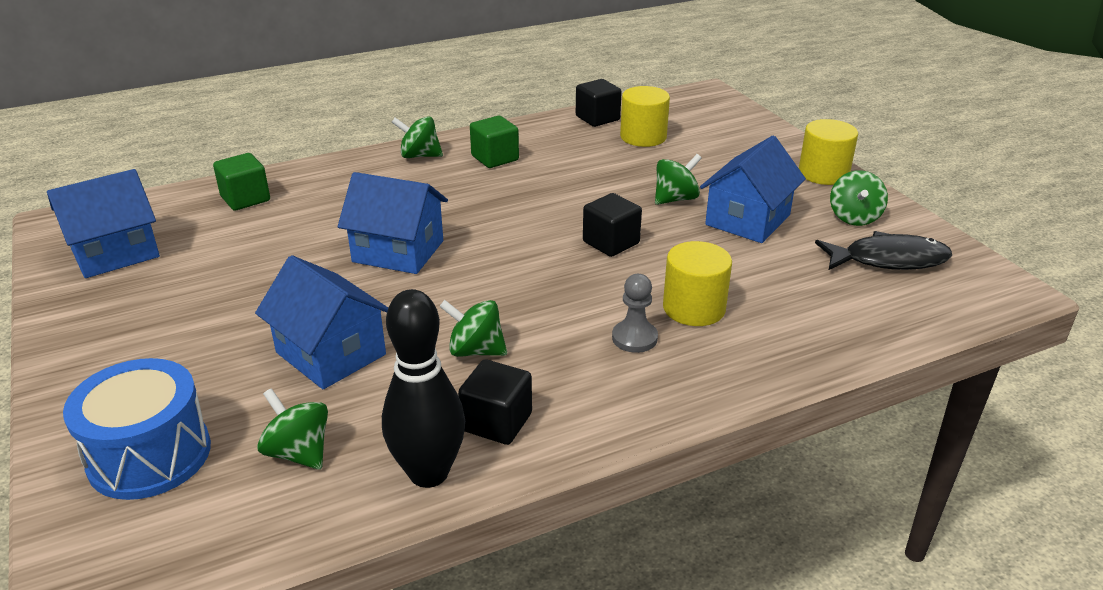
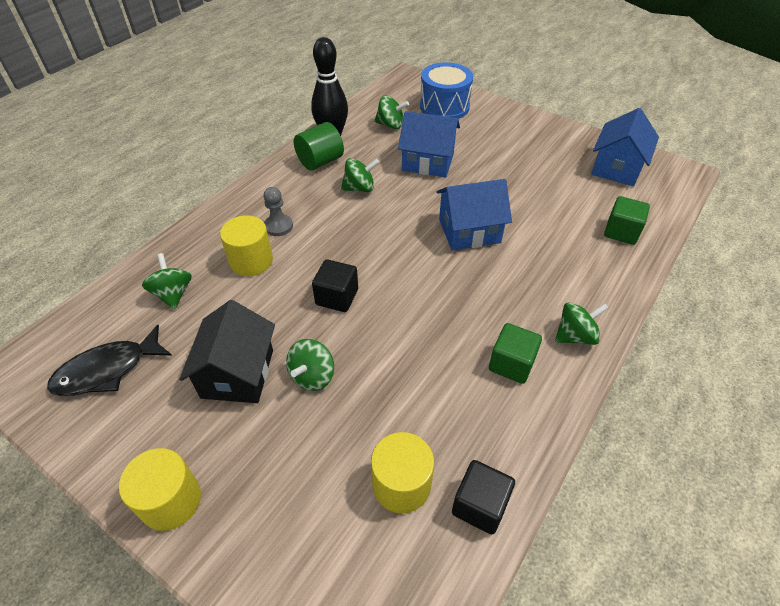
camera: 150 degrees right, 15 degrees up
black cube [458,359,532,445] -> green cylinder [294,122,344,171]
blue house [700,136,806,243] -> black house [179,300,275,403]
green spinning top [830,170,888,226] -> green spinning top moved to [142,253,192,310]

